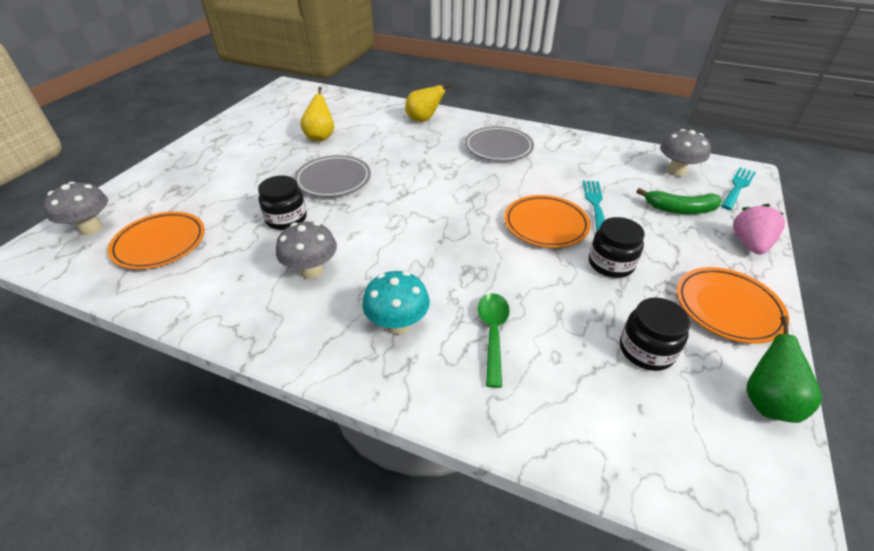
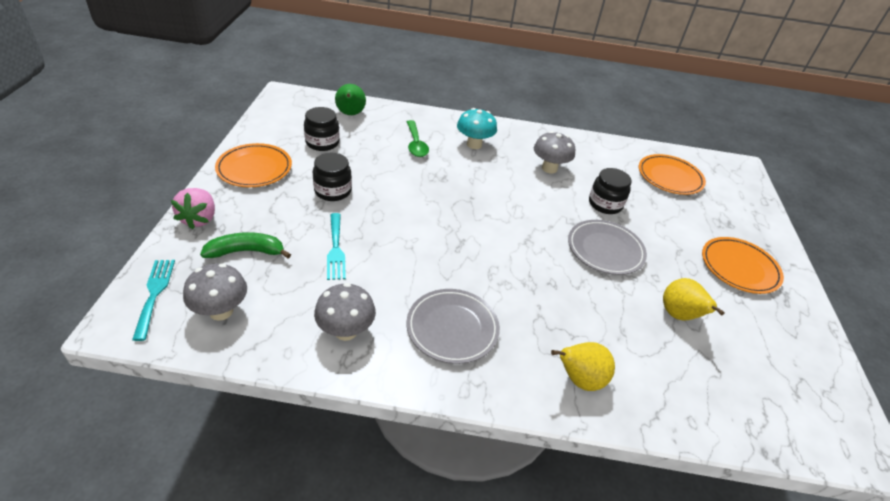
camera: 160 degrees right, 0 degrees up
grey mushroom [44,182,108,235] -> grey mushroom moved to [314,283,376,341]
orange plate [504,195,591,248] -> orange plate moved to [702,237,784,294]
turquoise fork [721,167,756,210] -> turquoise fork turned 150 degrees clockwise [132,260,175,341]
green pear [746,316,822,423] -> green pear moved to [335,84,366,115]

